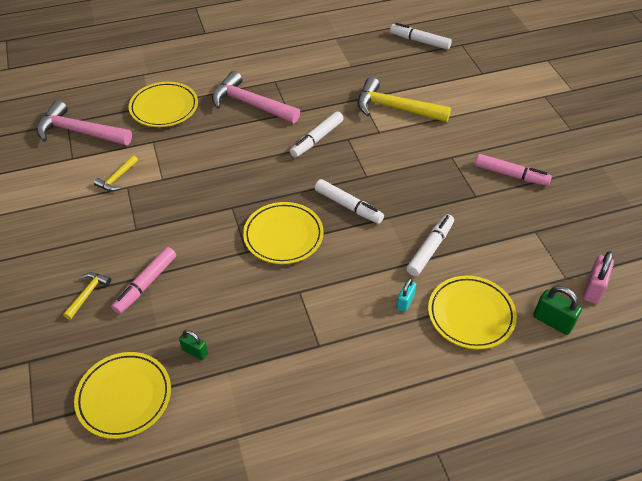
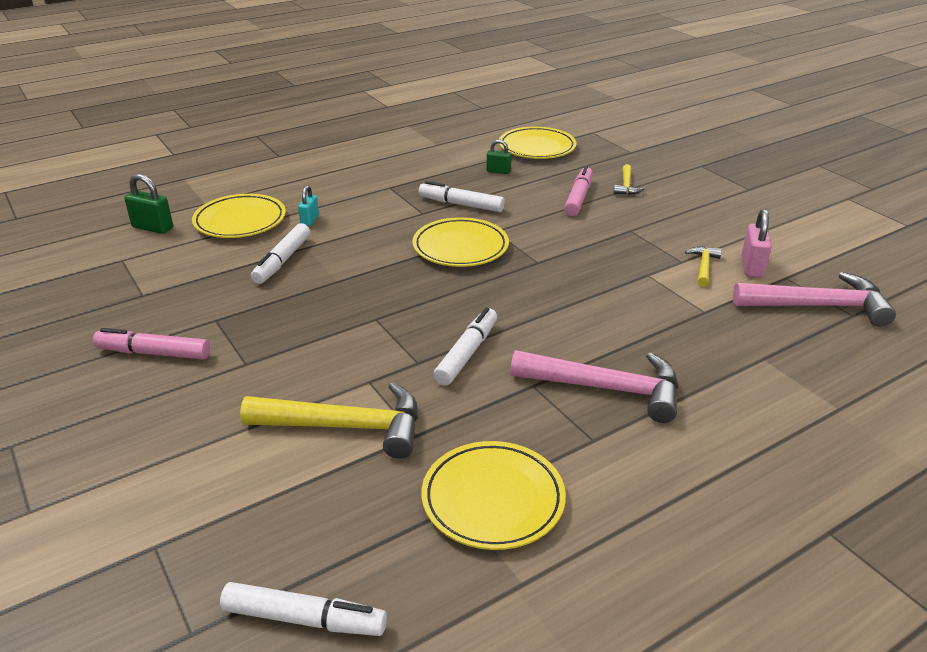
camera: 165 degrees right, 15 degrees down
yellow plate [129,82,198,127] -> yellow plate moved to [421,441,566,550]
white marker [315,179,384,224] -> white marker moved to [419,181,505,212]
pink padlock [583,251,614,304] -> pink padlock moved to [742,209,772,278]

